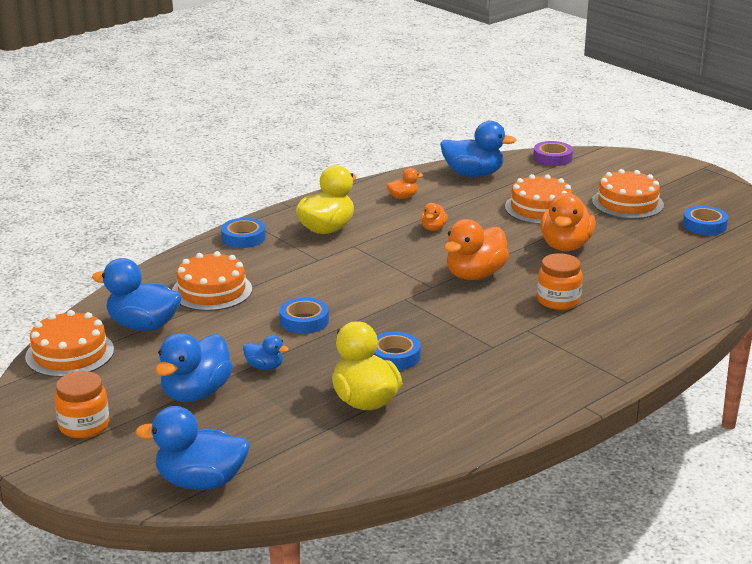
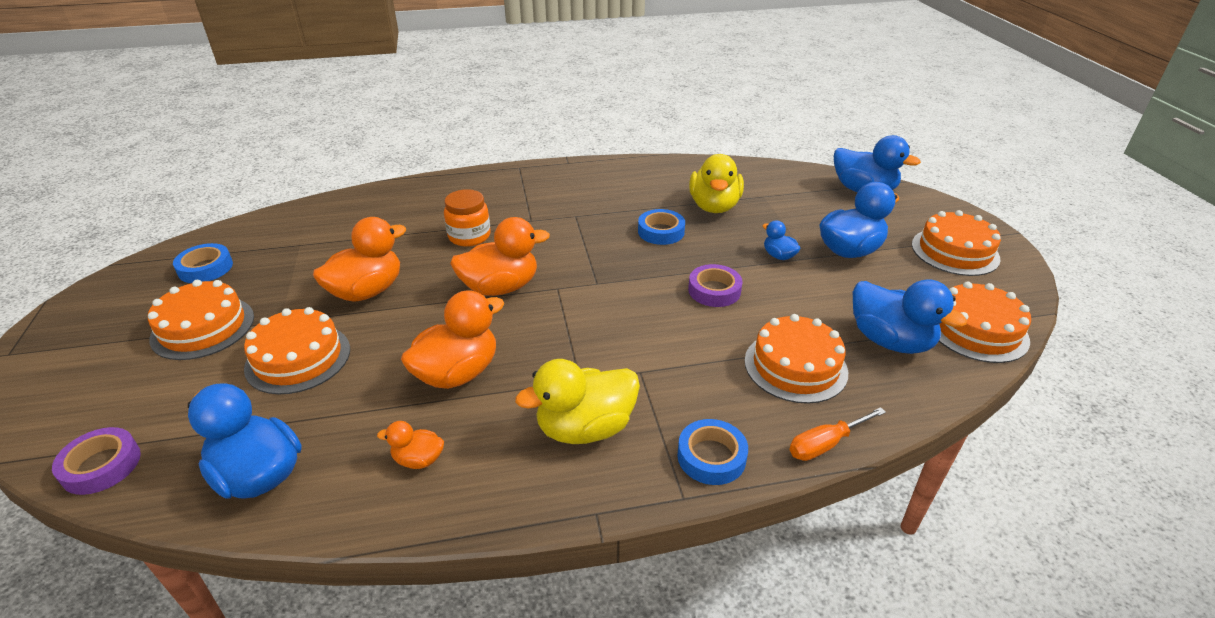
camera: 150 degrees left, 10 degrees up
orange jar [55,371,109,438] -> orange cake [912,210,1001,276]
blue tape [279,298,329,334] -> purple tape [688,264,743,307]
orange duck [421,203,448,231] -> orange duck [401,290,504,389], size x1.99
none -> orange screwdriver [789,407,886,461]

